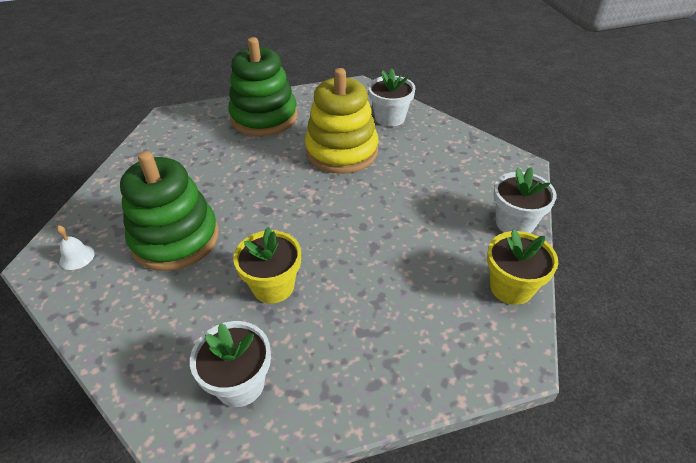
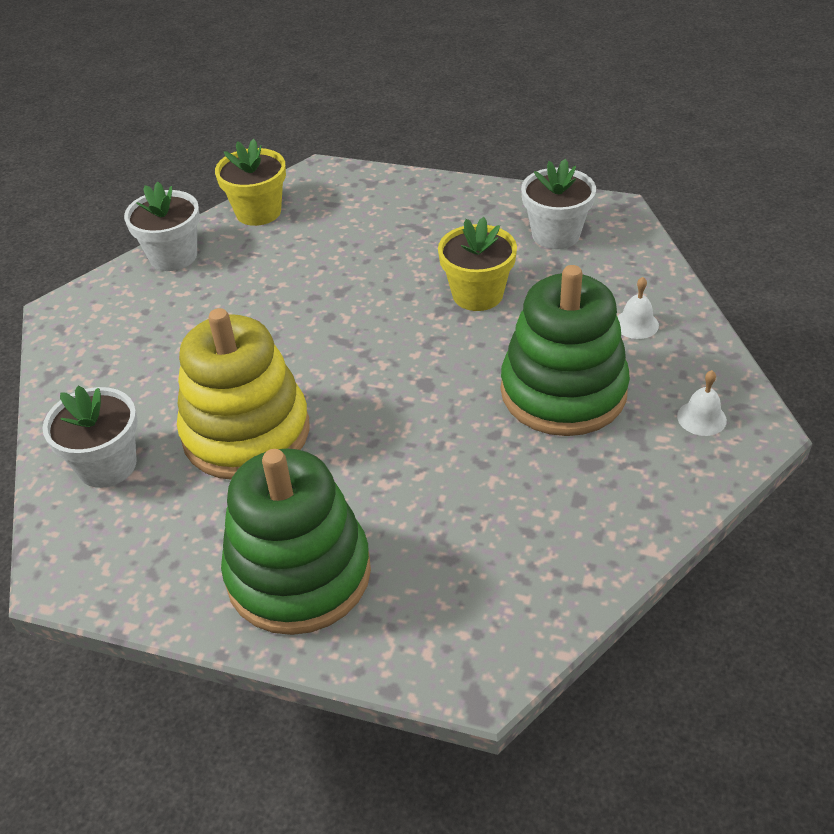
camera: 145 degrees left, 0 degrees up
none -> white bell [617,277,659,339]

